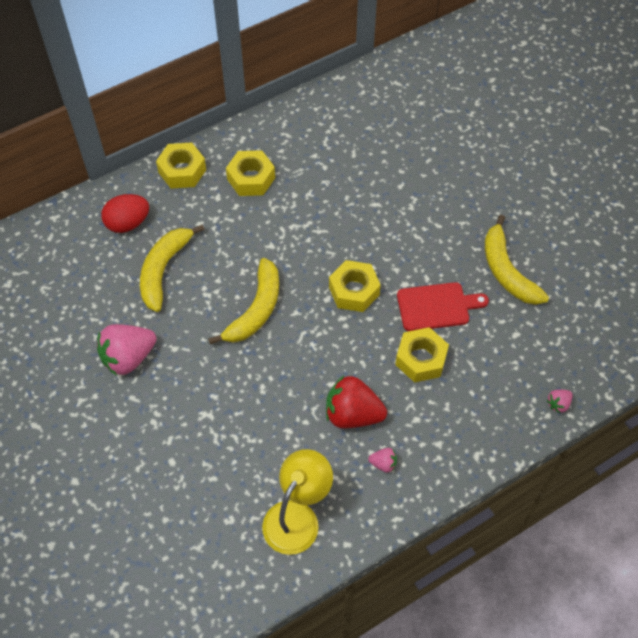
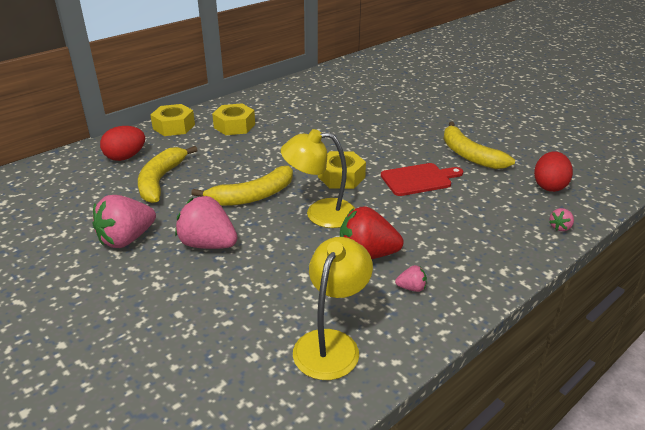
camera: 10 degrees left, 25 degrees down
yellow banana [208,258,279,344] -> yellow banana turned 45 degrees clockwise [191,166,293,206]
yellow nut [395,327,449,383] -> none
none -> pink strawberry [175,196,237,249]
none -> yellow lamp [281,129,356,228]
none -> red egg [534,151,573,192]

